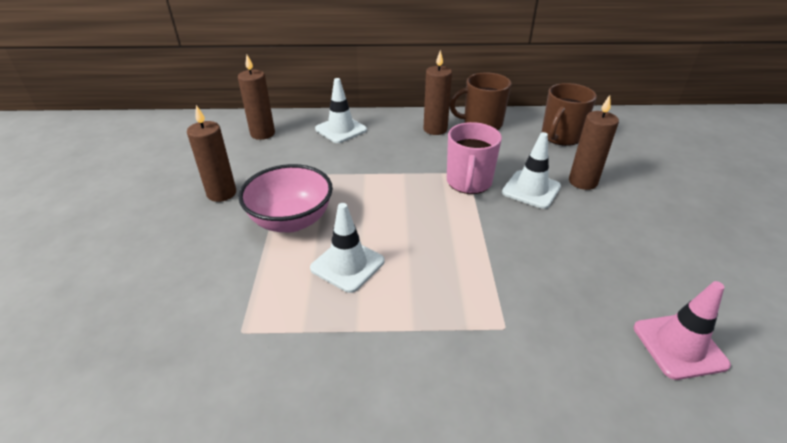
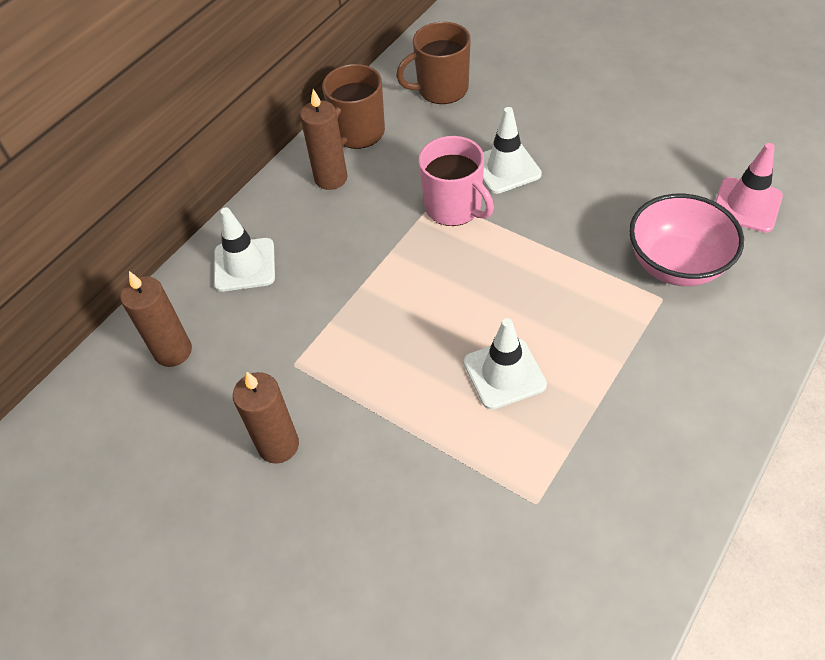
camera: 50 degrees left, 15 degrees up
pink bowl [238,164,333,233] -> pink bowl moved to [629,194,744,286]
brown mug [542,83,597,146] -> brown mug turned 90 degrees clockwise [396,22,471,104]
brown candle [569,95,619,190] -> none

